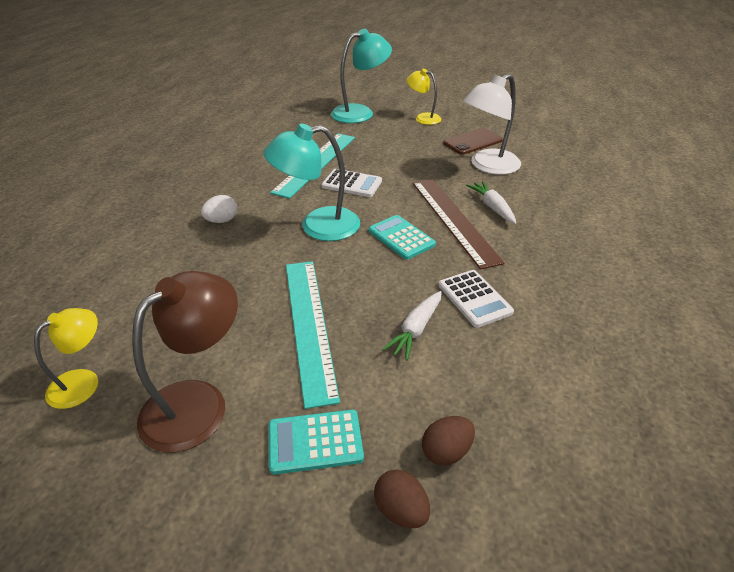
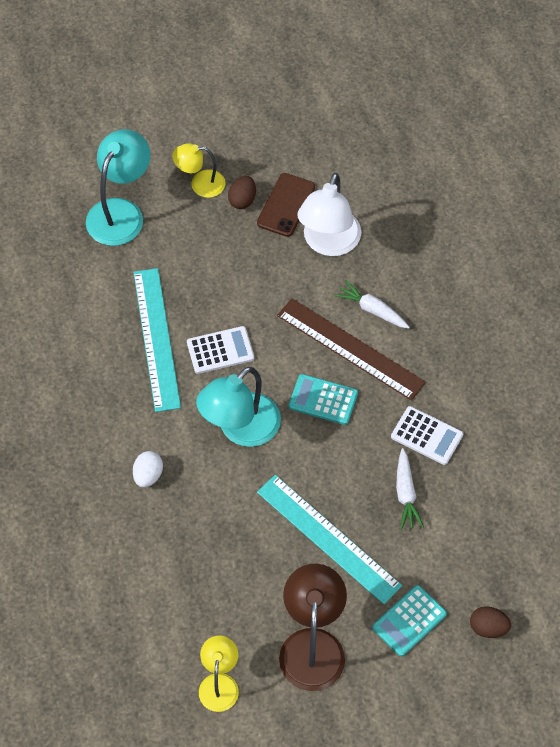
camera: 35 degrees left, 20 degrees up
brown egg [422,416,475,466] -> brown egg moved to [228,176,256,209]

